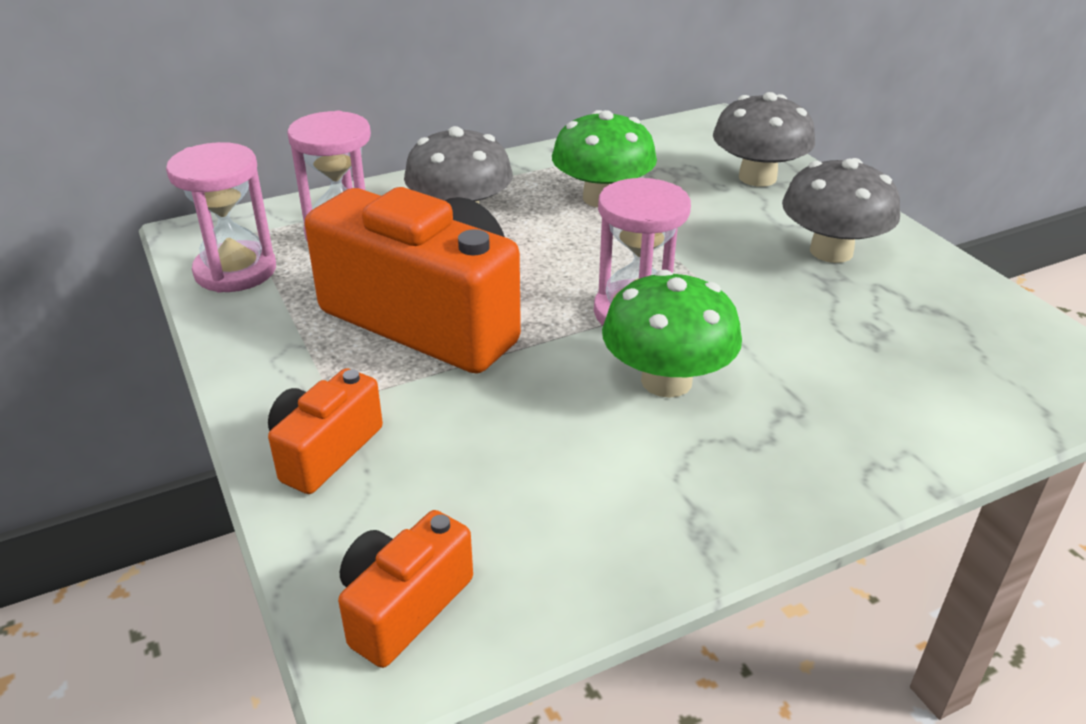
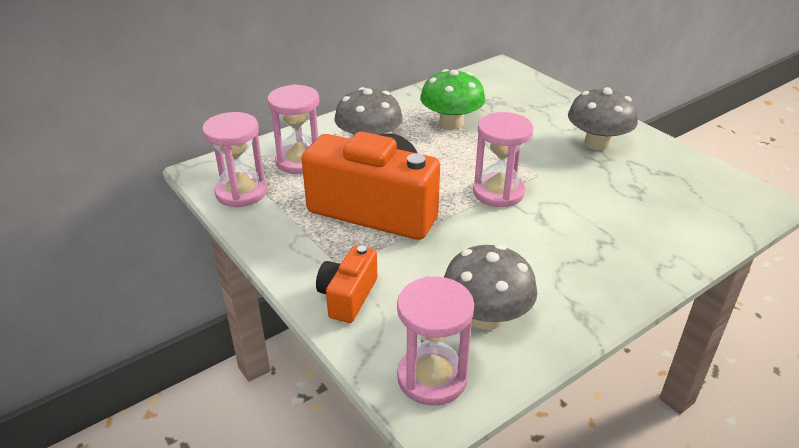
camera: 10 degrees left, 0 degrees up
orange camera [338,510,473,668] -> pink hourglass [397,276,474,406]
green mushroom [602,270,742,398] -> none
grey mushroom [713,92,815,187] -> grey mushroom moved to [444,244,537,330]

